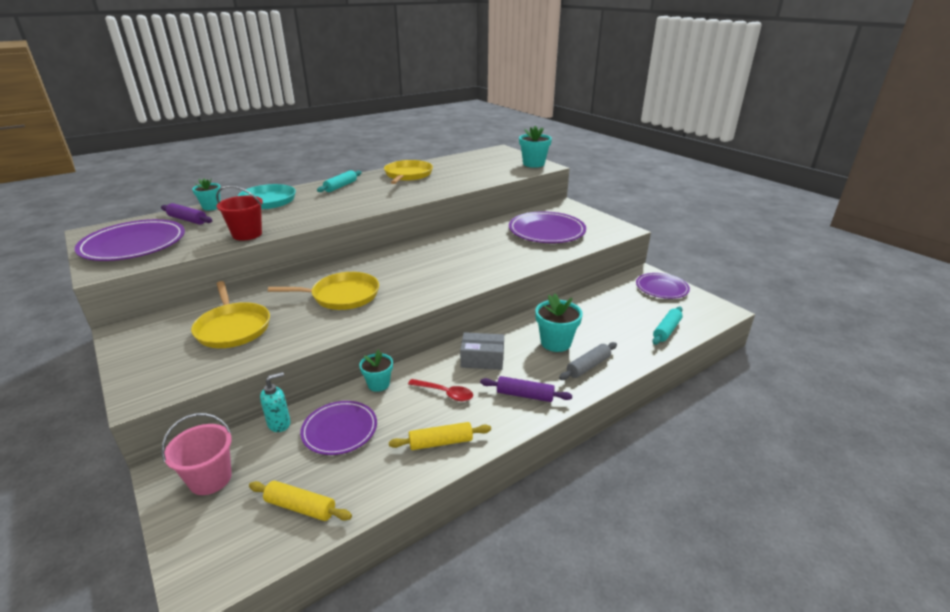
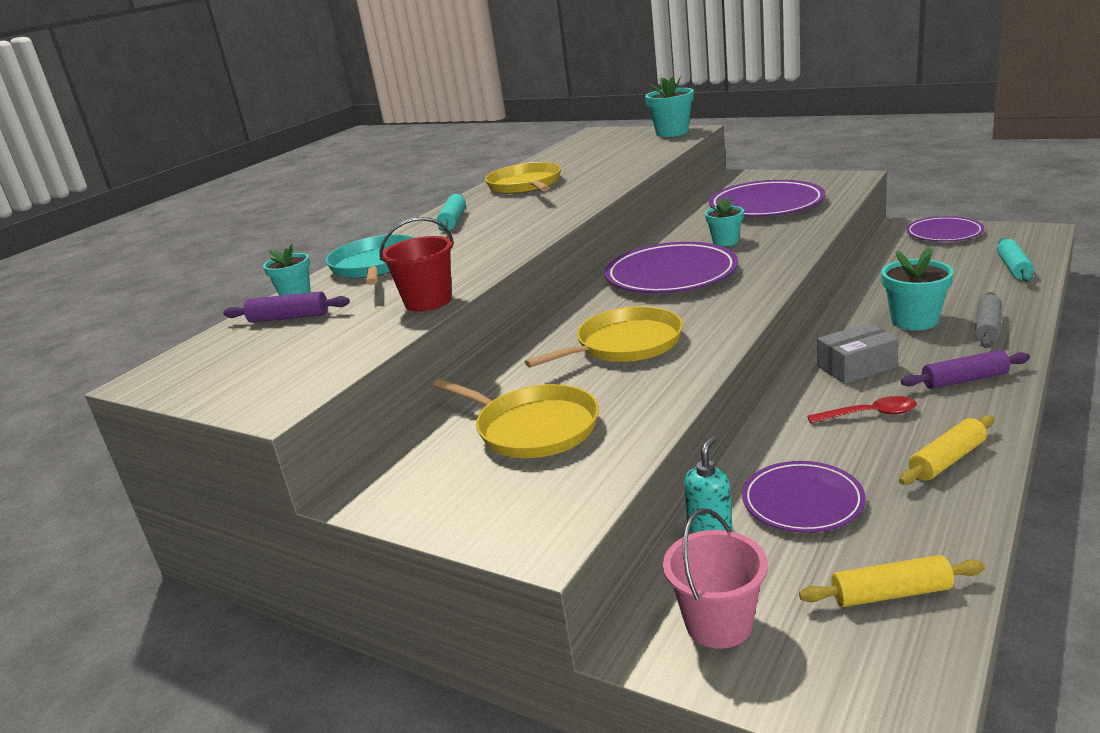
camera: 20 degrees left, 5 degrees down
purple plate [75,219,185,261] -> purple plate moved to [604,242,738,293]
turquoise flower pot [359,350,393,392] -> turquoise flower pot moved to [705,197,744,246]

